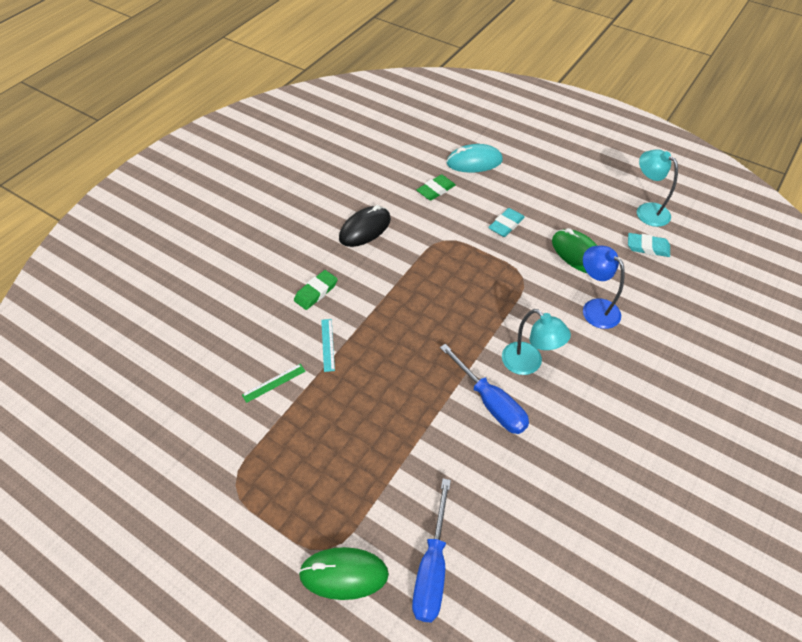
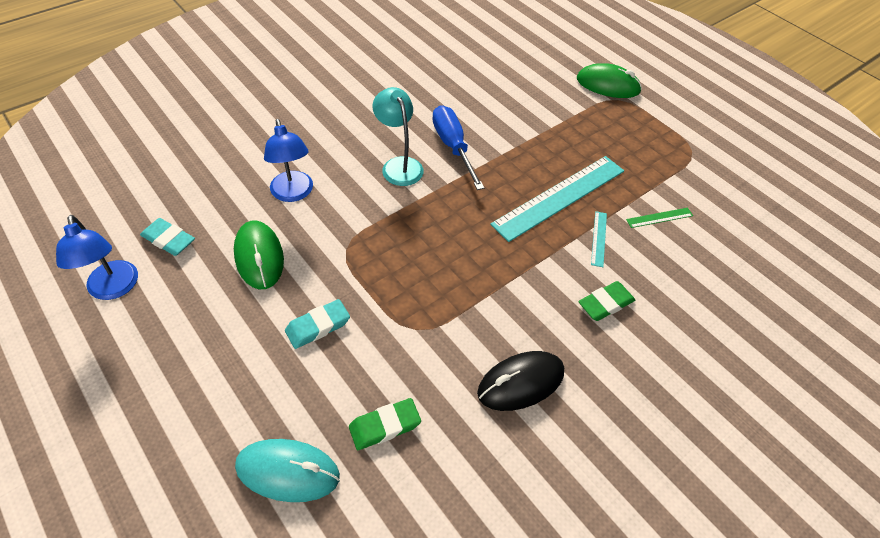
camera: 165 degrees left, 0 degrees up
blue screwdriver [412,479,451,622] -> none
turquoise lamp [637,149,678,227] -> blue lamp [56,215,138,300]
none -> turquoise ruler [490,156,624,242]

